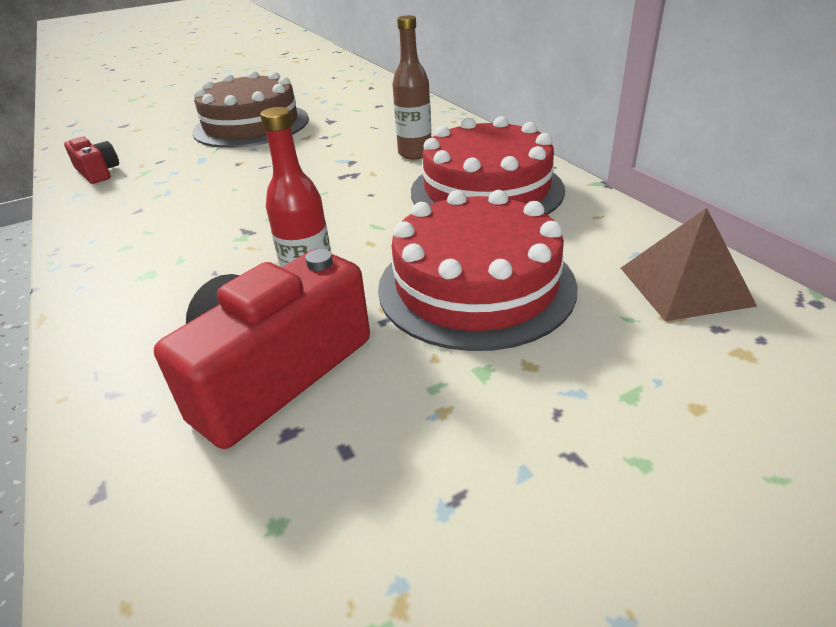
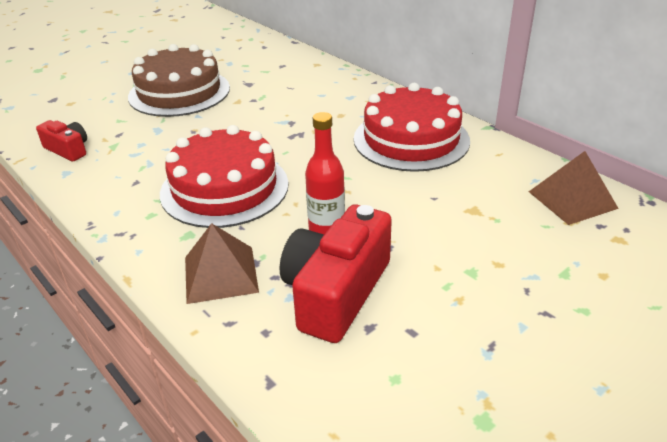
camera: 15 degrees left, 0 degrees up
red cake [378,190,578,351] -> red cake moved to [160,125,289,228]
brown bottle [393,15,431,159] -> none
none -> brown pyramid [185,223,259,304]

